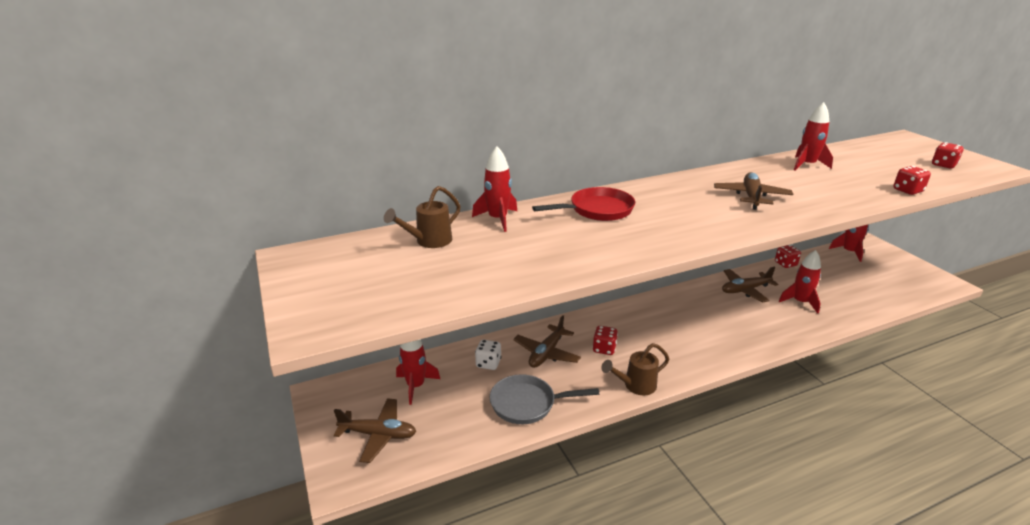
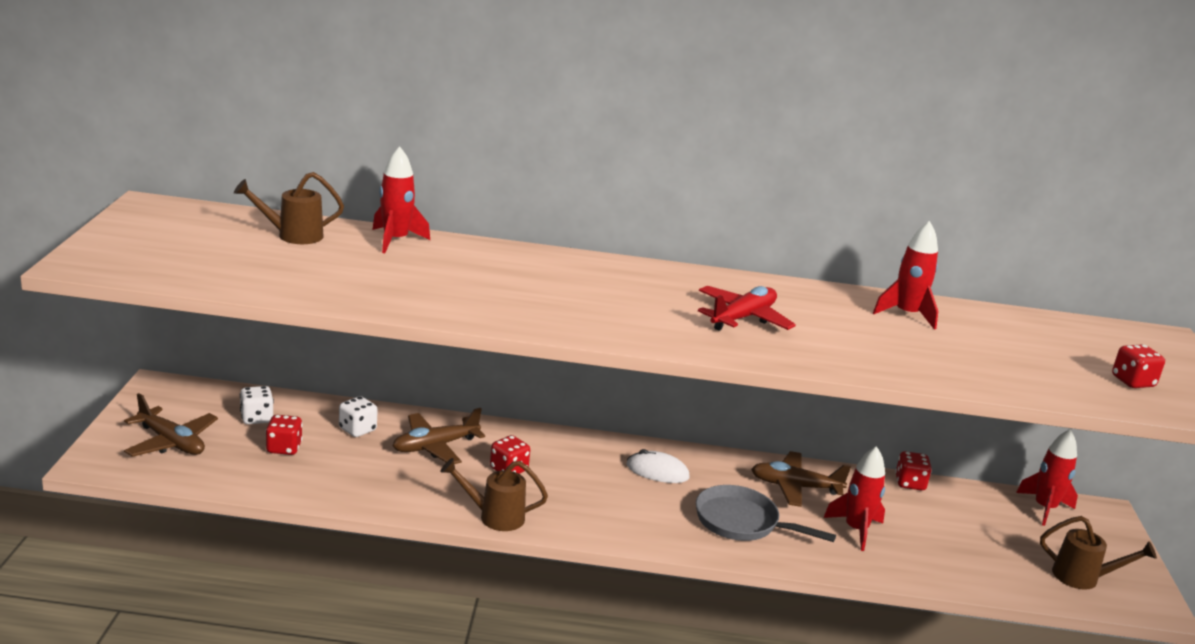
camera: 25 degrees right, 5 degrees down
red rocket [396,339,440,405] -> white dice [240,386,274,424]
grey pan [490,374,599,424] -> grey pan moved to [696,485,836,542]
red pan [532,187,635,221] -> none
brown plane [714,172,793,210] -> red plane [698,286,796,331]
red dice [894,166,931,195] -> red dice moved to [266,415,303,455]
none -> white mouse [627,449,690,483]
none -> brown watering can [1040,516,1157,590]

